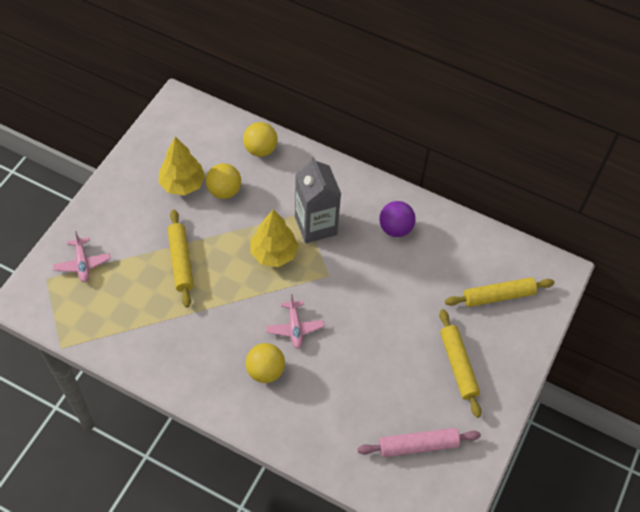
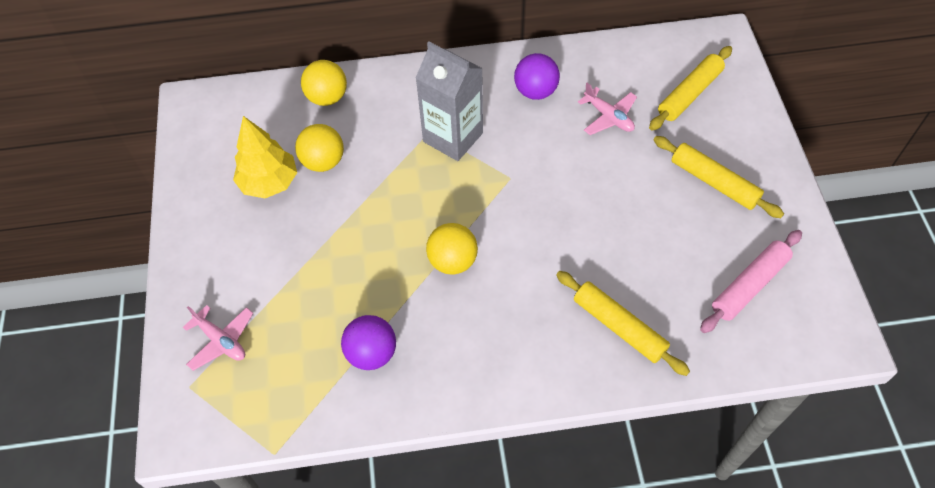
camera: 30 degrees left, 0 degrees up
yellow rolling pin [168,209,193,307] -> yellow rolling pin moved to [556,271,690,376]
yellow ball [246,343,285,383] -> yellow ball moved to [426,223,478,275]
yellow tree [250,209,299,267] -> none
pink plane [266,294,325,349] -> pink plane moved to [578,83,637,135]
none -> purple ball [341,315,396,370]

